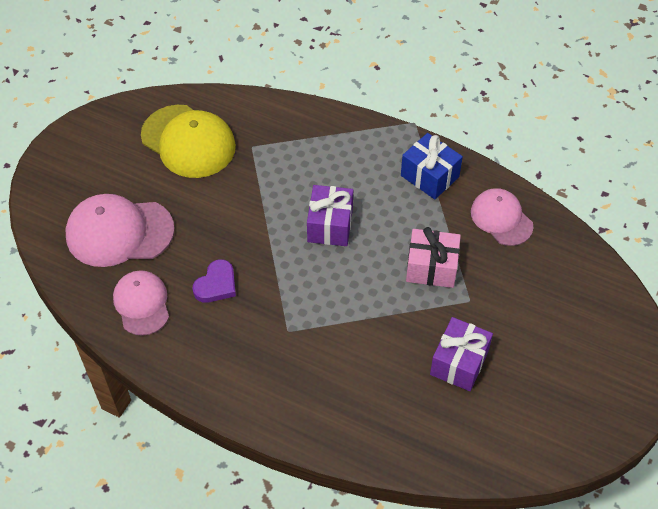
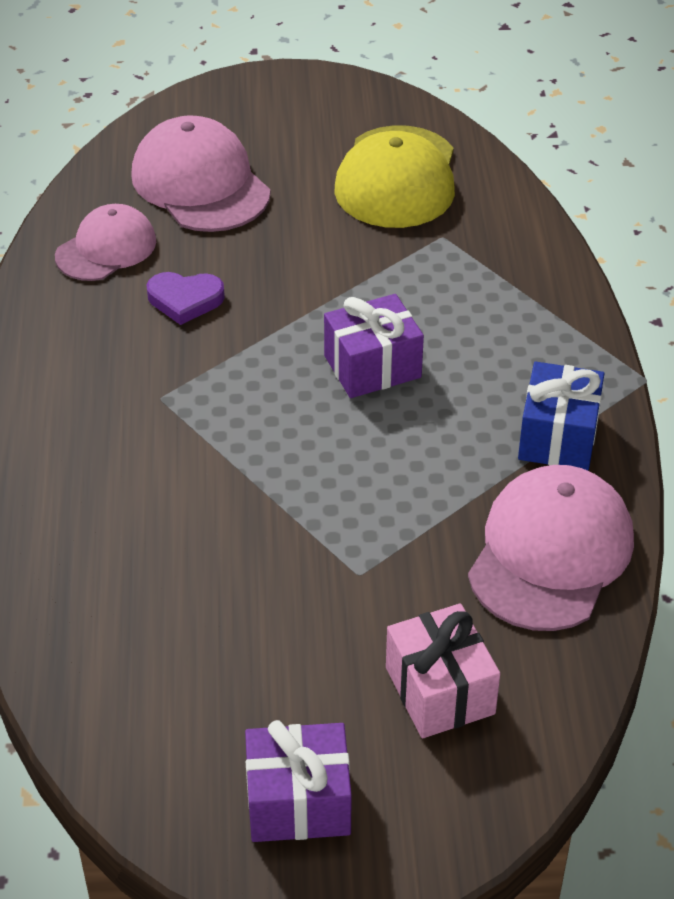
camera: 60 degrees right, 10 degrees down
pink gift [406,227,461,288] -> pink gift moved to [386,603,500,738]
purple gift [430,317,493,391] -> purple gift moved to [245,720,352,842]
pink cap [471,188,533,246] -> pink cap [468,465,634,631], size x1.56

